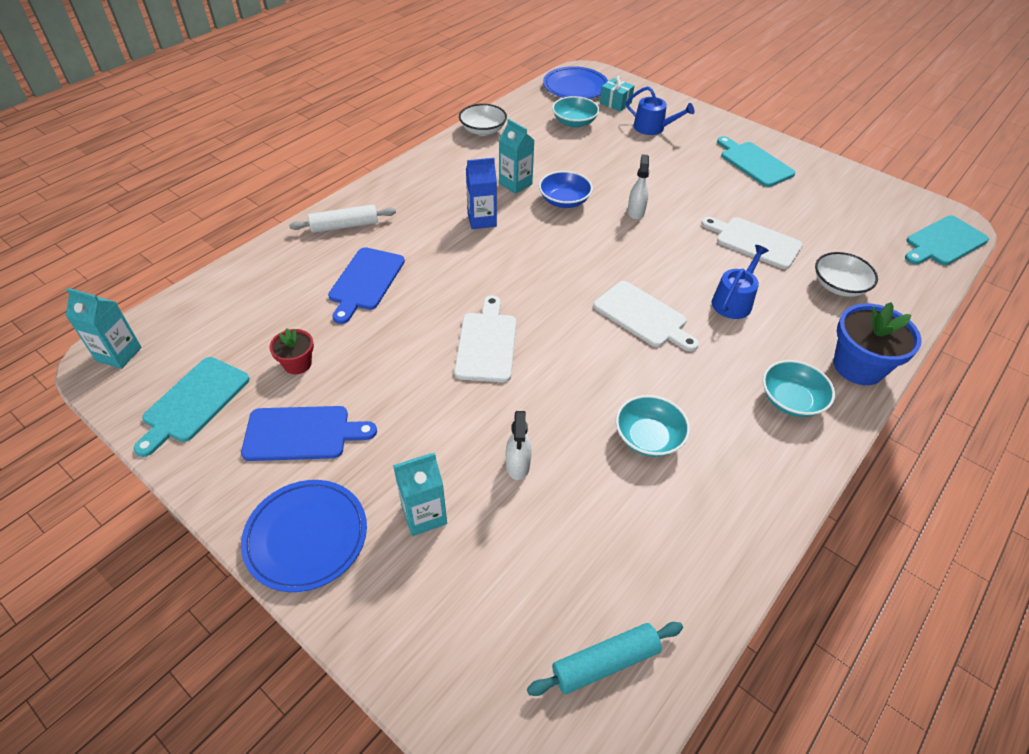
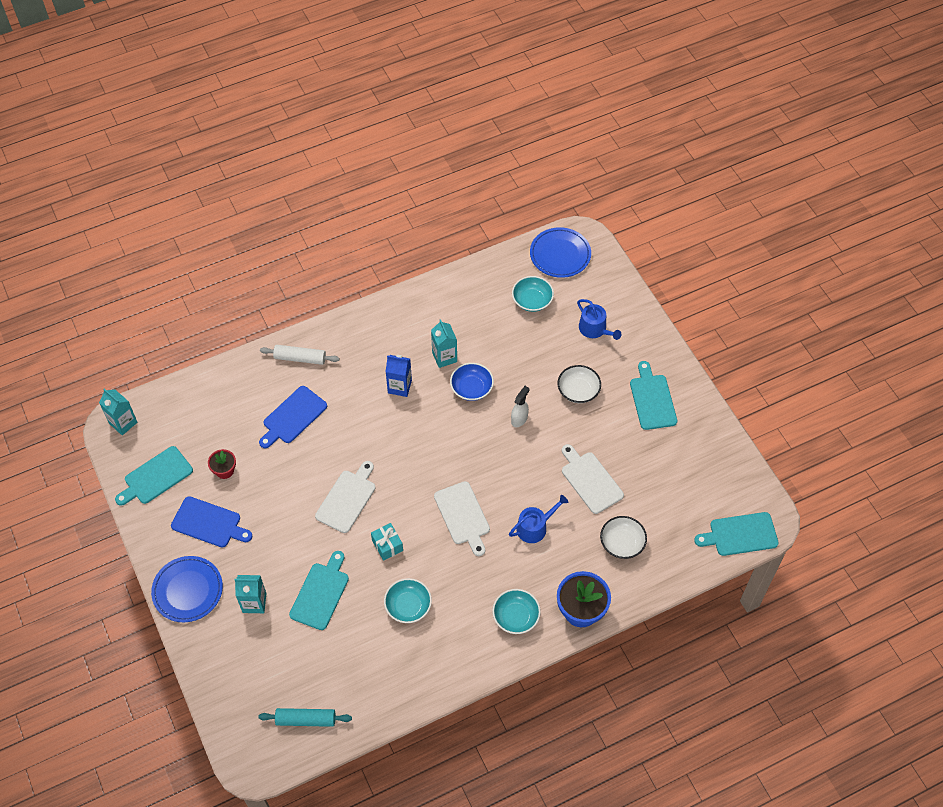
camera: 25 degrees right, 10 degrees up
white bowl [459,104,507,136] -> white bowl moved to [557,365,601,403]
white spray bottle [506,411,532,480] -> turquoise cutting board [289,551,349,630]
turquoise gift [600,76,634,111] -> turquoise gift moved to [371,523,403,561]

